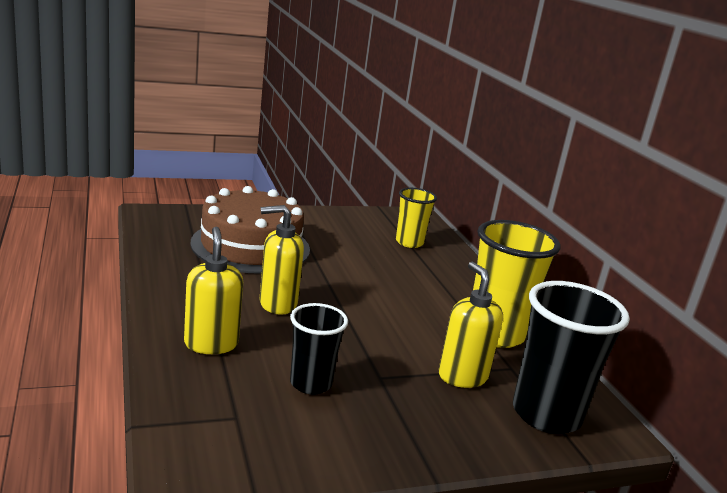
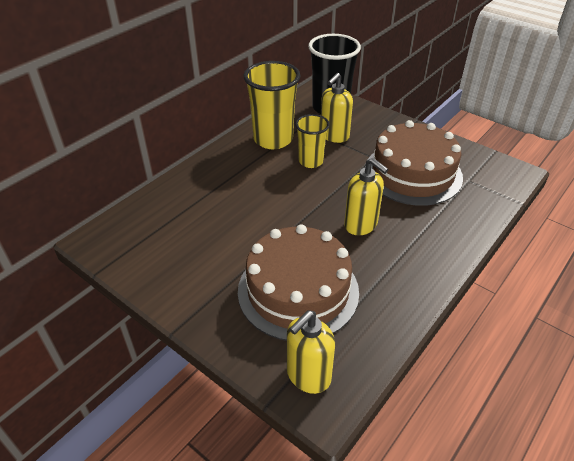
camera: 120 degrees left, 20 degrees up
yellow soap dispenser [184,227,243,354] -> yellow soap dispenser moved to [287,310,335,394]
black cup [290,303,348,395] -> brown cake [365,120,463,206]
yellow cup [396,188,437,248] -> yellow cup moved to [295,114,330,168]

